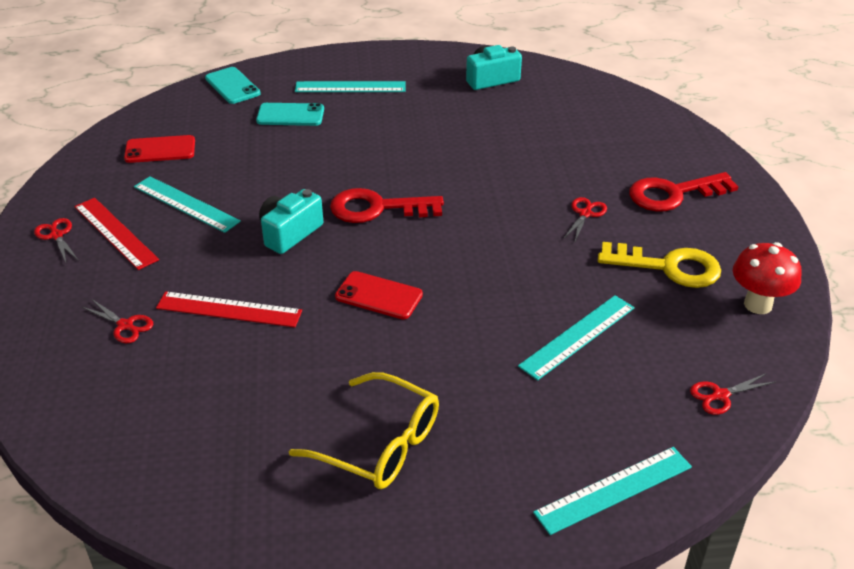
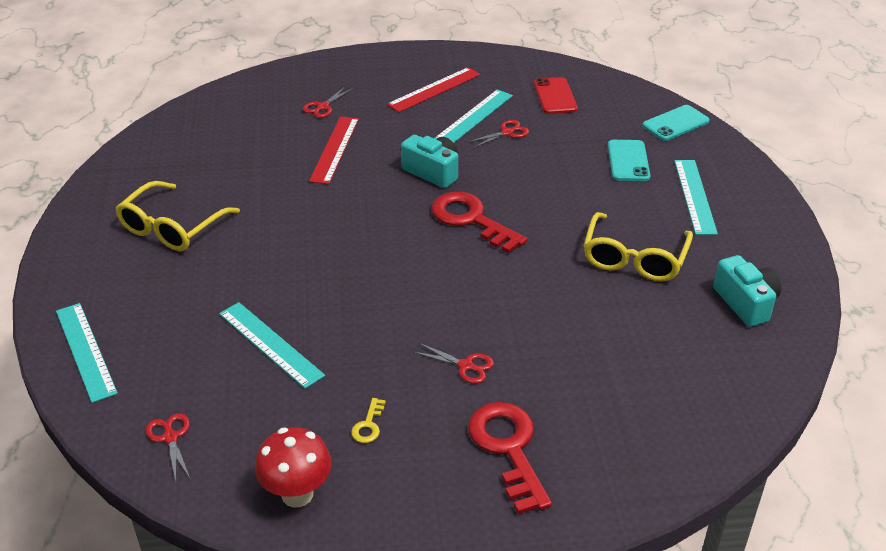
camera: 90 degrees right, 0 degrees up
red scissors [34,218,79,262] -> red scissors moved to [468,120,529,148]
red key [330,188,444,223] -> red key turned 45 degrees counterclockwise [431,192,527,254]
red phone [335,271,423,319] -> none
yellow key [598,242,721,288] -> yellow key [351,398,386,443], size x0.43
none -> yellow glasses [583,212,693,281]

